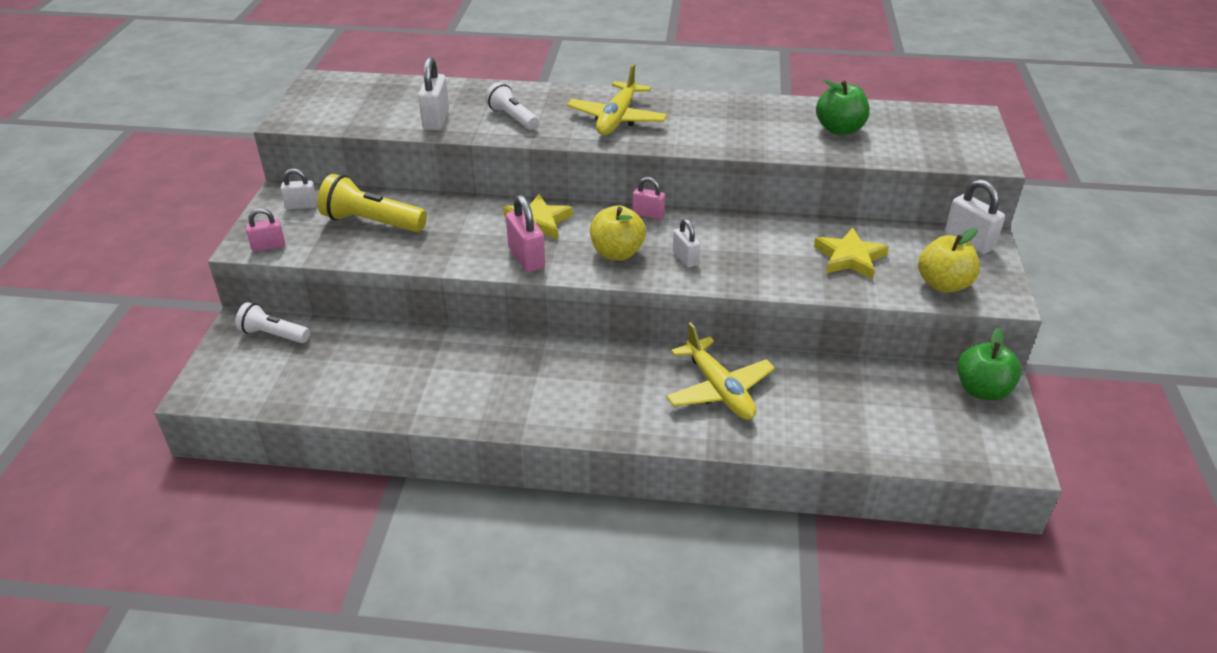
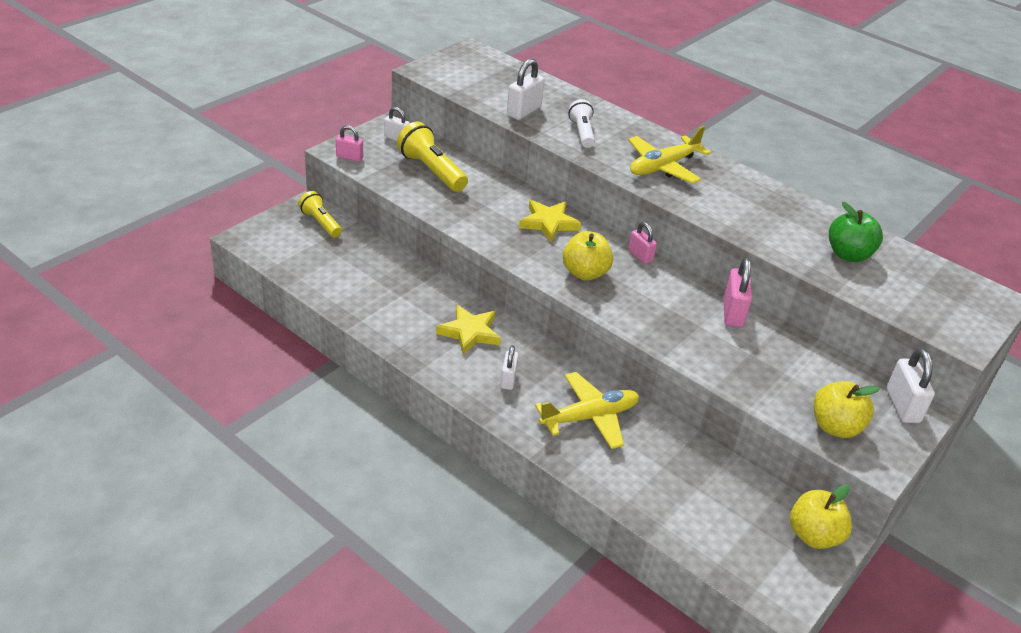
camera: 30 degrees right, 0 degrees up
white flashlight [235,302,310,343] -> yellow flashlight [298,191,342,238]
pink padlock [506,195,545,272] -> pink padlock moved to [723,258,752,327]
yellow plane [666,322,775,420] -> yellow plane turned 120 degrees counterclockwise [535,372,639,449]
white padlock [673,219,700,268] -> white padlock moved to [500,345,519,390]
yellow star [814,227,889,279] -> yellow star moved to [436,305,501,355]
green apple [957,327,1022,401] -> yellow apple [790,484,852,549]

